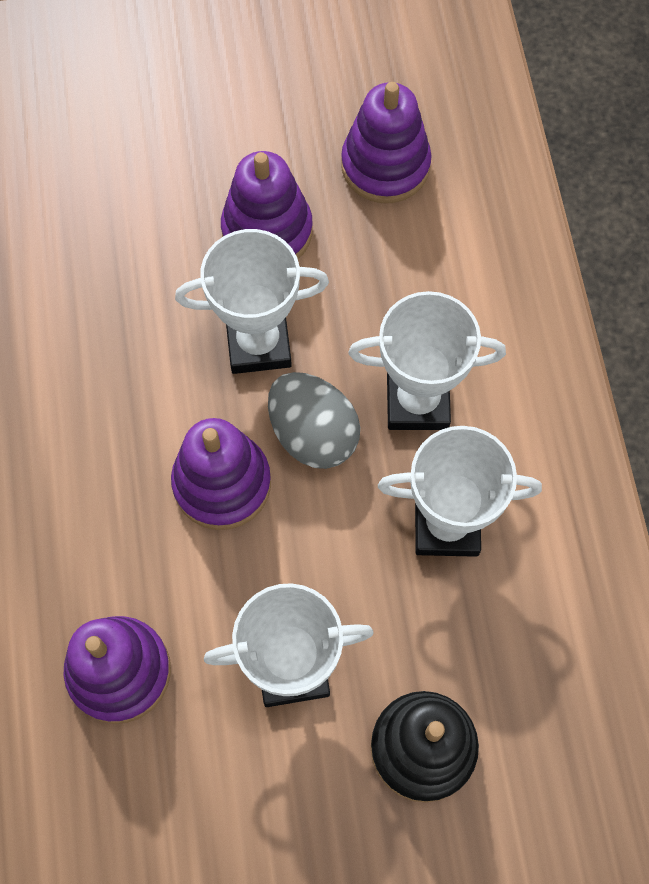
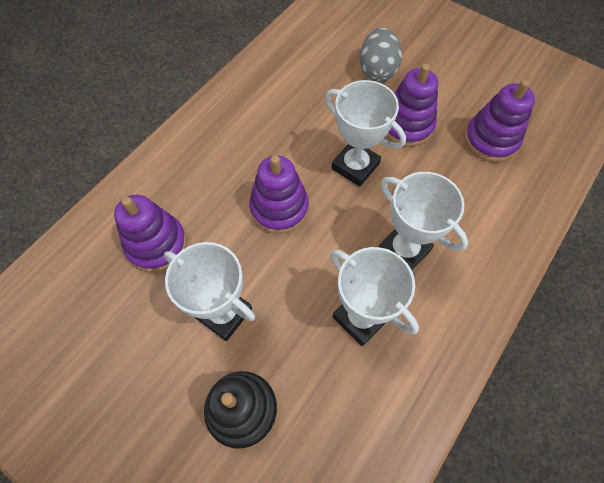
camera: 45 degrees right, 5 degrees down
grey egg [268,372,360,469] -> grey egg moved to [360,27,402,82]

